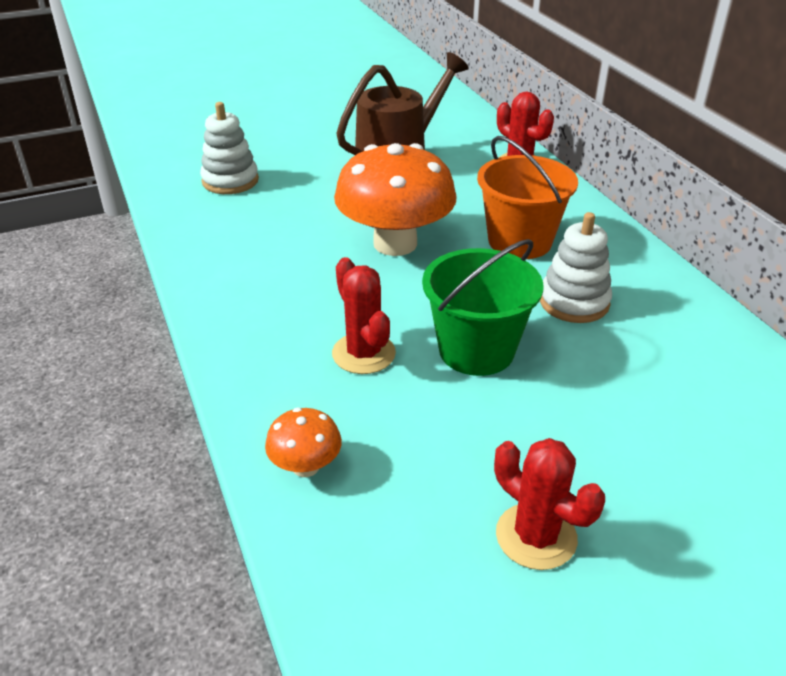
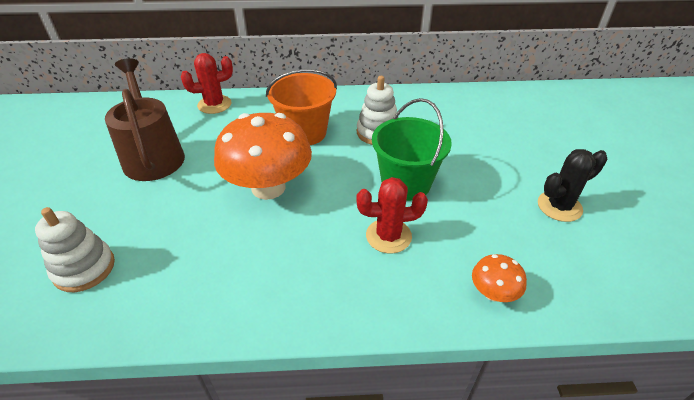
camera: 70 degrees left, 5 degrees up
red cactus [494,438,605,570] -> black cactus [538,149,608,222]

